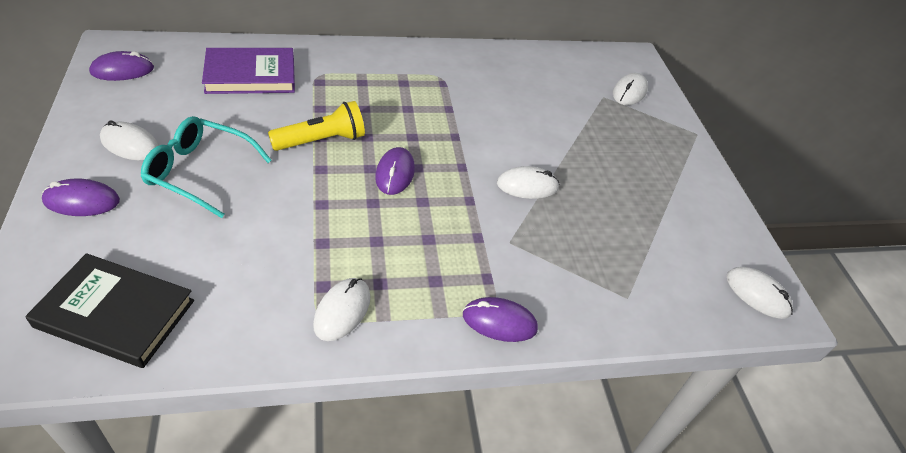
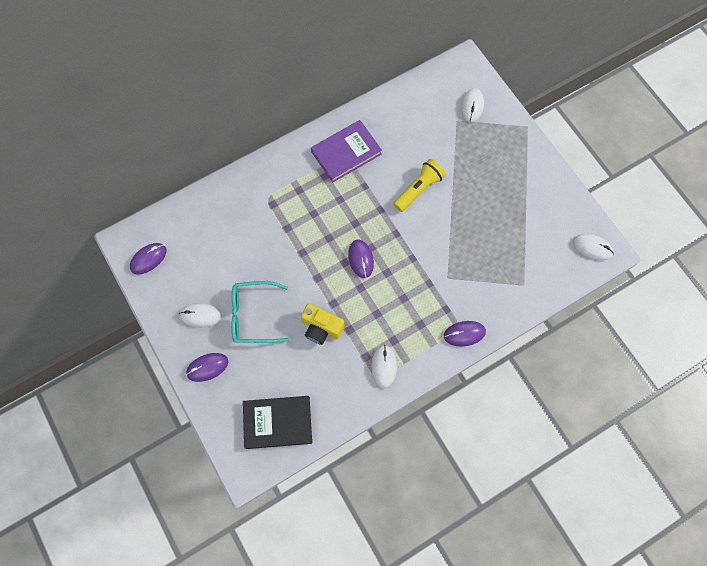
camera: 15 degrees left, 25 degrees up
purple book [202,48,295,94] -> purple book moved to [311,120,382,182]
yellow flashlight [268,101,365,151] -> yellow flashlight moved to [393,159,445,212]
white mouse [497,166,560,199] -> none
none -> yellow camera [301,303,344,345]

